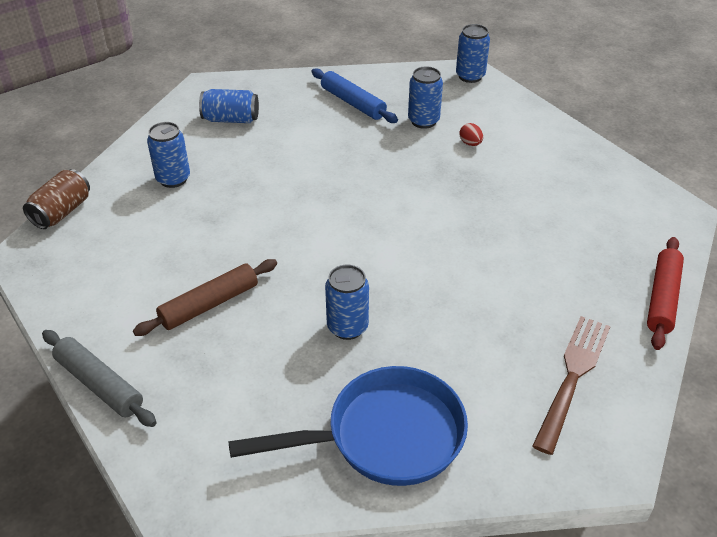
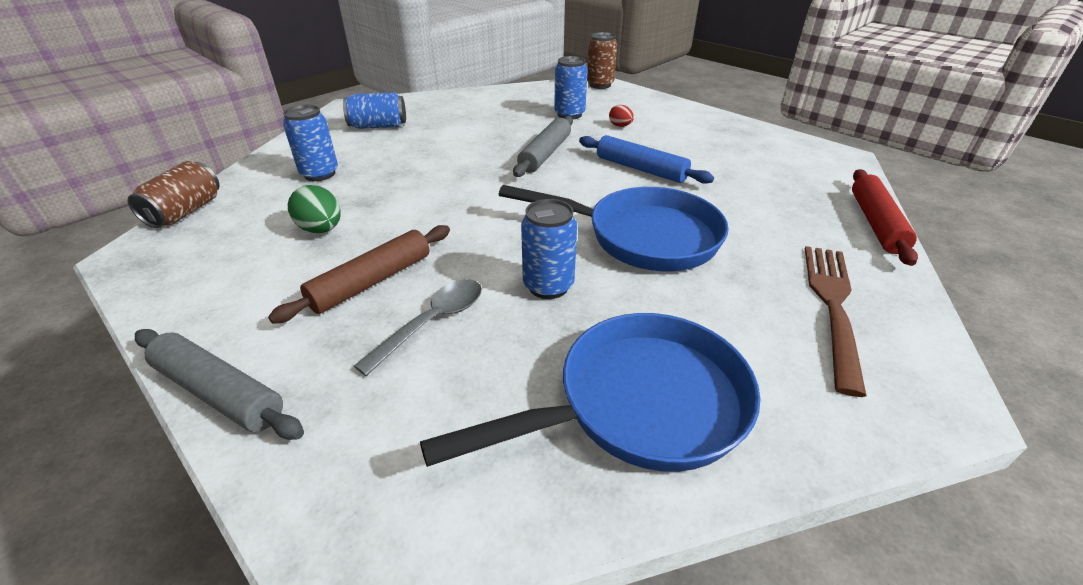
camera: 10 degrees left, 5 degrees down
blue rolling pin [311,68,398,123] -> blue rolling pin moved to [579,135,714,184]
blue can [456,24,490,83] -> brown can [587,32,617,89]
none -> green egg [288,185,341,233]
none -> grey spoon [354,279,482,376]
none -> blue pan [499,185,729,271]
none -> grey rolling pin [513,116,573,177]

